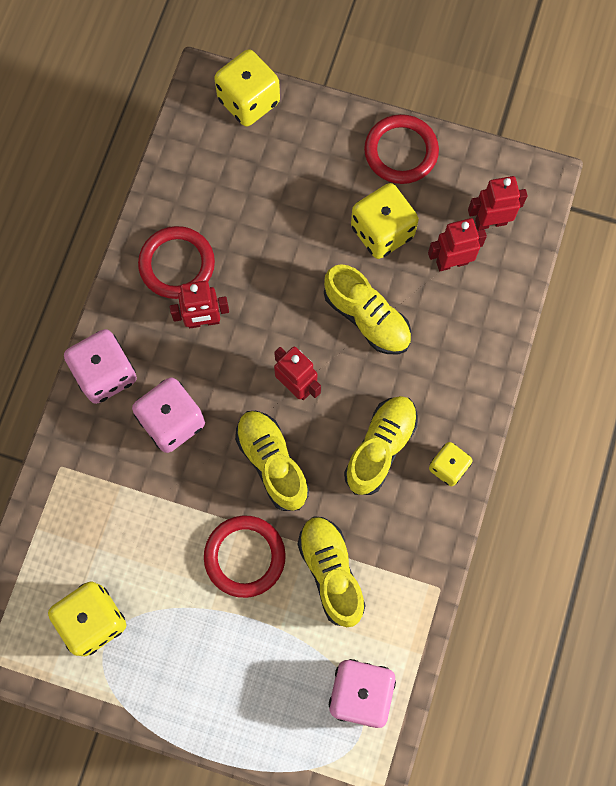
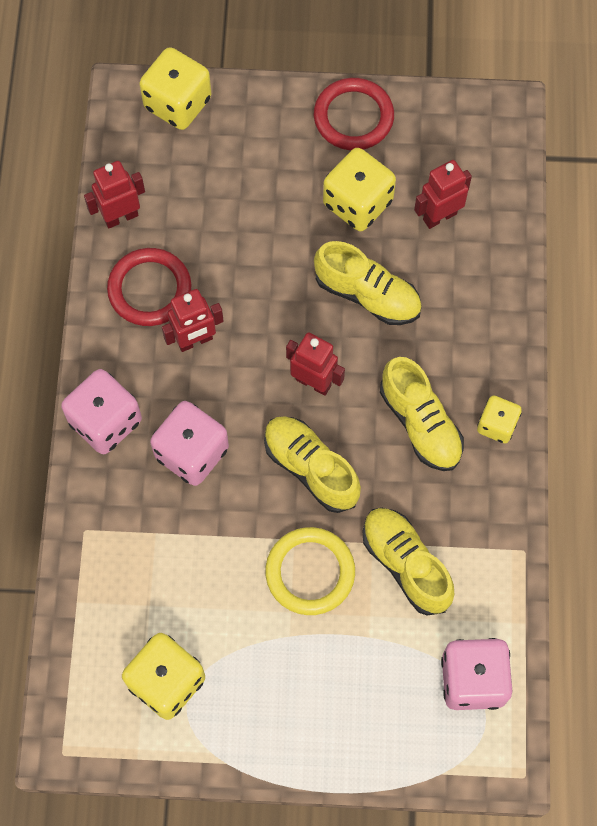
camera: 15 degrees left, 5 degrees down
red ring [204,515,286,598] -> yellow ring [265,527,355,615]
yellow shoe [344,396,418,495] -> yellow shoe turned 135 degrees clockwise [380,357,464,471]
red robot [468,176,528,230] -> red robot moved to [84,161,145,229]

